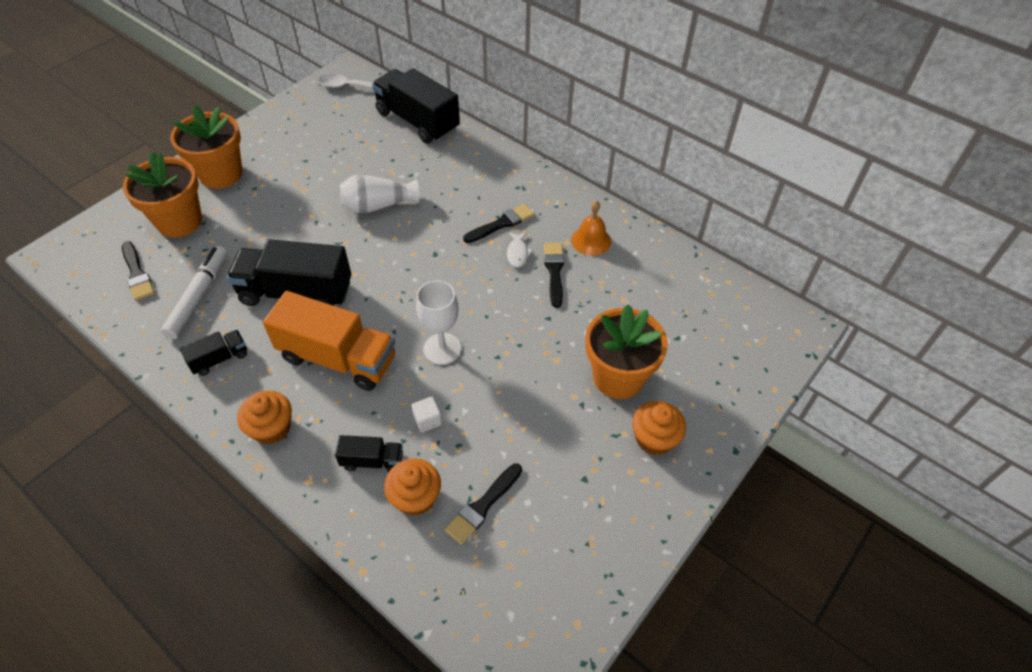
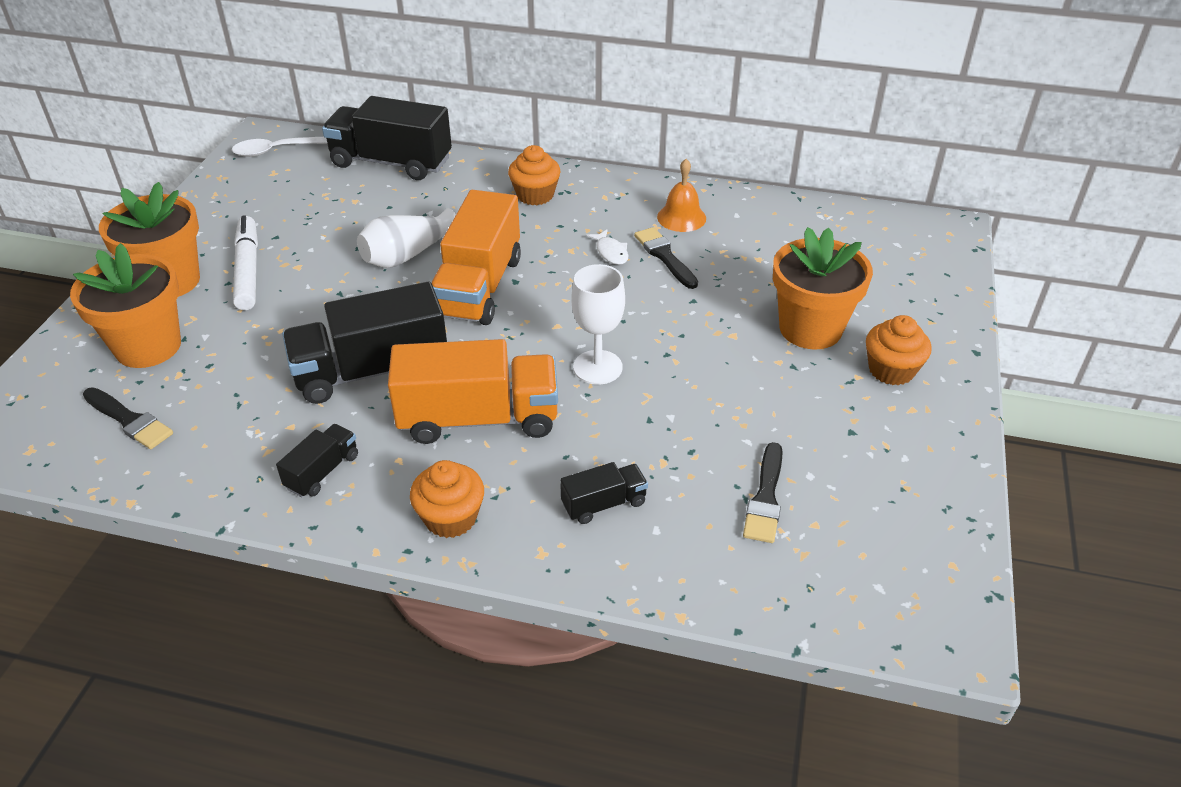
camera: 25 degrees left, 10 degrees down
white marker [161,246,227,339] -> white marker moved to [233,215,258,310]
orange cupcake [384,458,441,516] -> orange cupcake moved to [508,145,561,205]
white cube [411,397,442,432] -> none
black brush [463,204,534,243] -> none
none -> orange truck [432,190,521,325]

